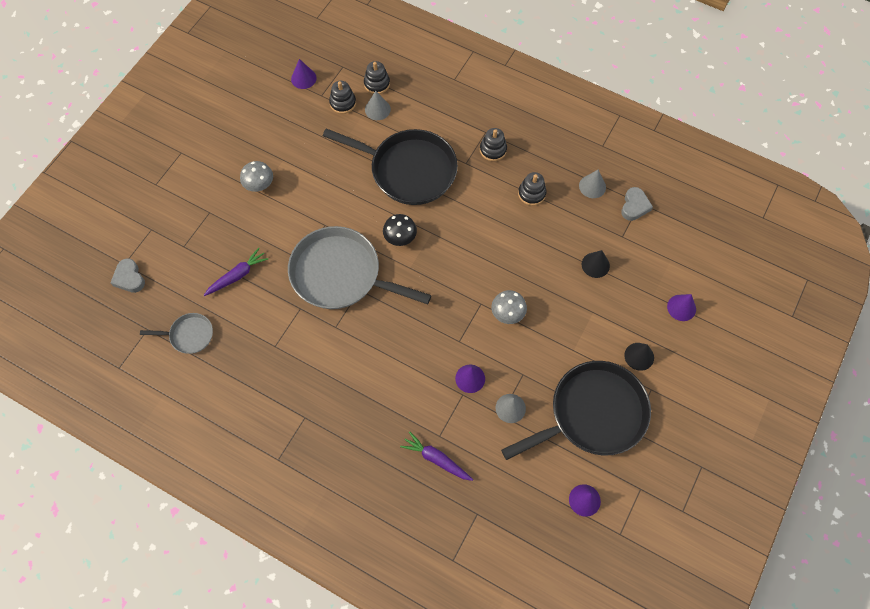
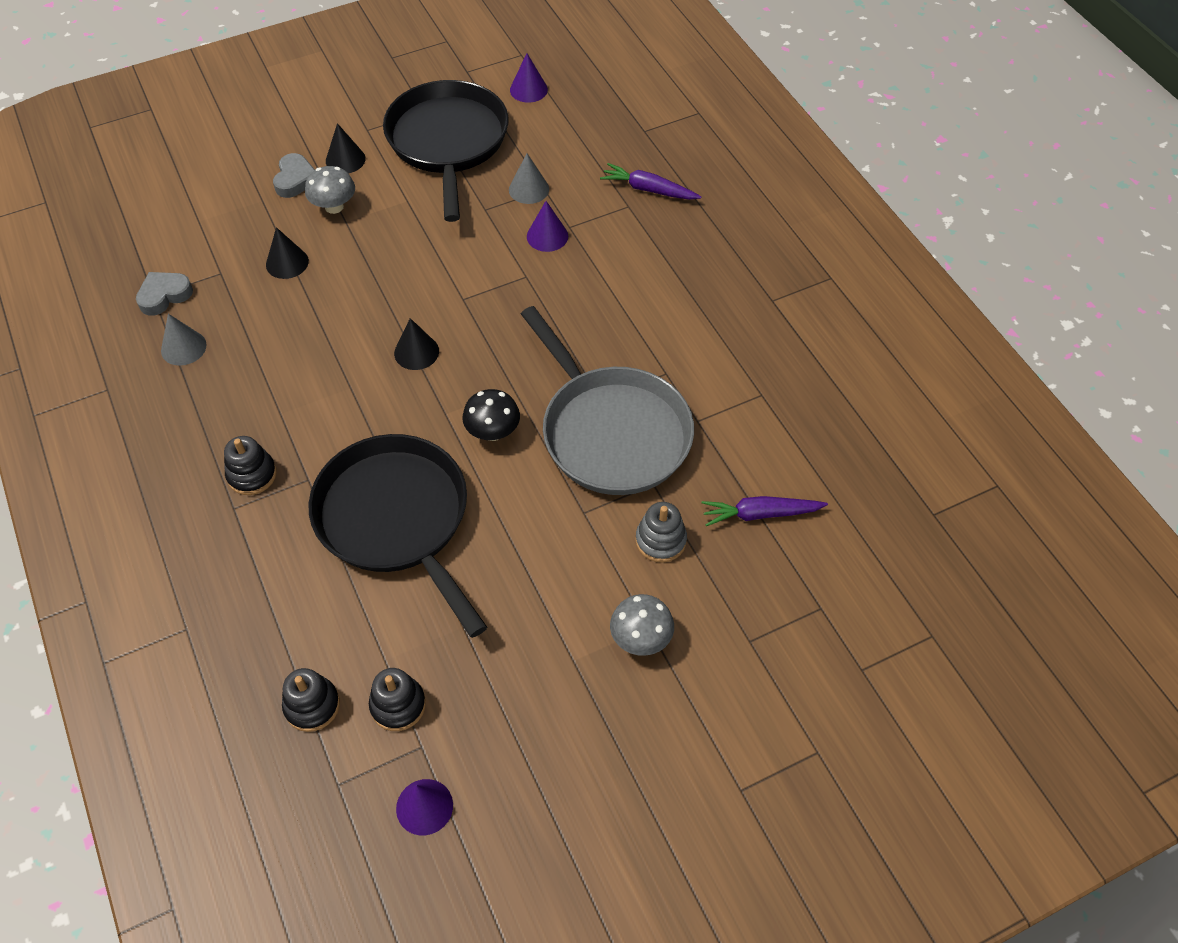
camera: 145 degrees left, 10 degrees down
grey heart [110,258,145,293] -> grey heart moved to [273,153,315,198]
grey pan [140,313,213,354] -> none
grey cone [365,91,391,120] -> none
purple carrot [400,432,473,481] -> purple carrot turned 135 degrees clockwise [600,163,702,200]
grey mushroom [491,290,527,324] -> grey mushroom moved to [305,166,355,214]
black pan [501,361,651,460] -> black pan turned 75 degrees clockwise [383,80,508,222]
black stacking toy [518,172,547,206] -> none
purple cone [667,294,696,321] -> none
none -> black cone [394,318,439,370]
none -> grey stacking toy [635,502,687,563]

